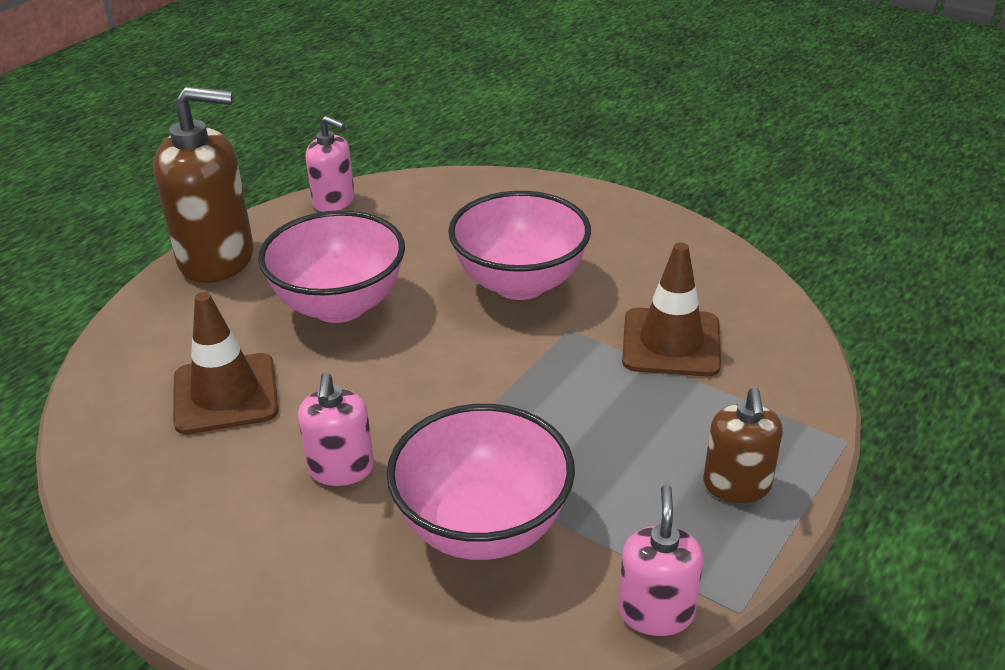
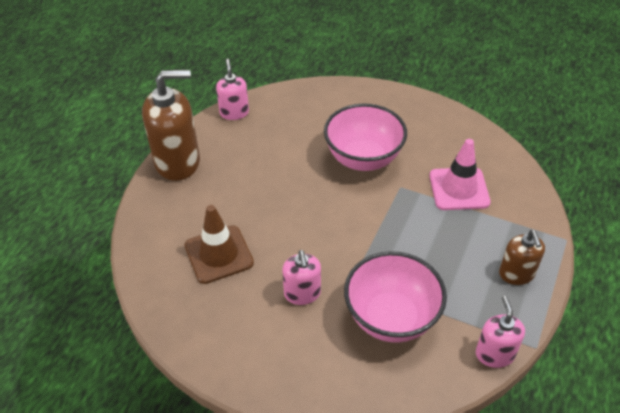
camera: 10 degrees left, 10 degrees up
pink bowl [258,210,405,323] -> none
pink soap dispenser [306,116,355,212] -> pink soap dispenser turned 120 degrees counterclockwise [216,59,249,120]
brown traffic cone [622,242,721,377] -> pink traffic cone [429,139,491,210]

